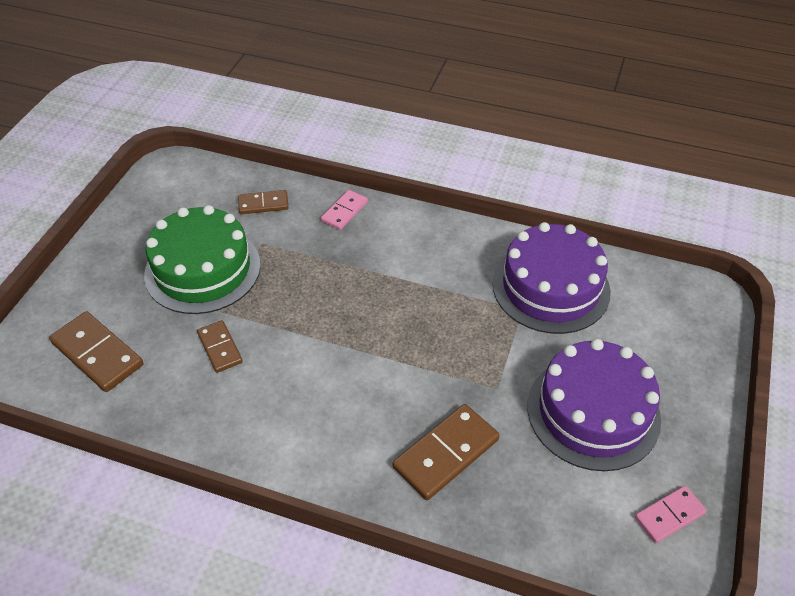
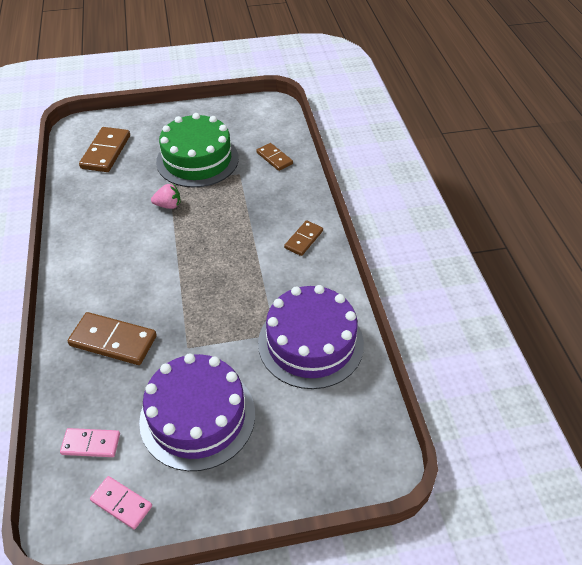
camera: 60 degrees right, 0 degrees up
brown domino [197,320,243,373] -> brown domino moved to [284,220,323,256]
pink domino [321,190,368,230] -> pink domino moved to [60,428,120,457]
none -> pink strawberry [151,184,180,209]

